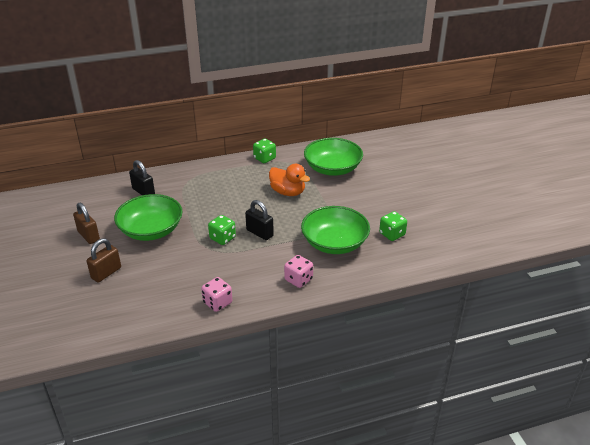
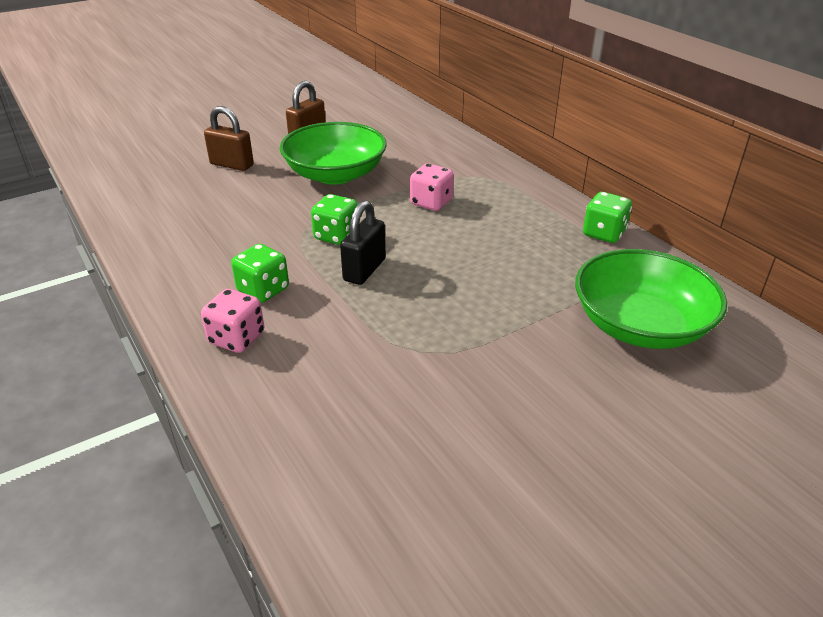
camera: 75 degrees right, 0 degrees up
black padlock [129,160,155,195] -> none
pink dice [201,277,232,312] -> pink dice moved to [410,164,454,211]
orange duck [269,164,310,196] -> none
green bowl [301,206,370,254] -> none
green dice [379,211,407,241] -> green dice moved to [231,244,289,303]

